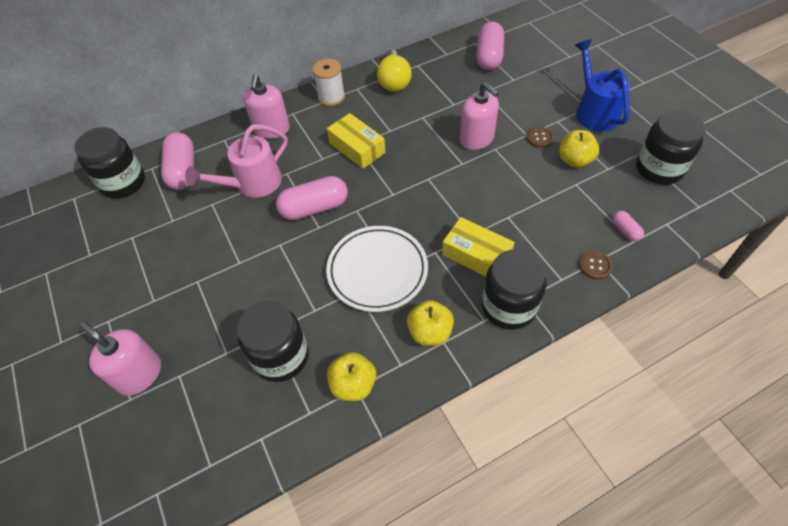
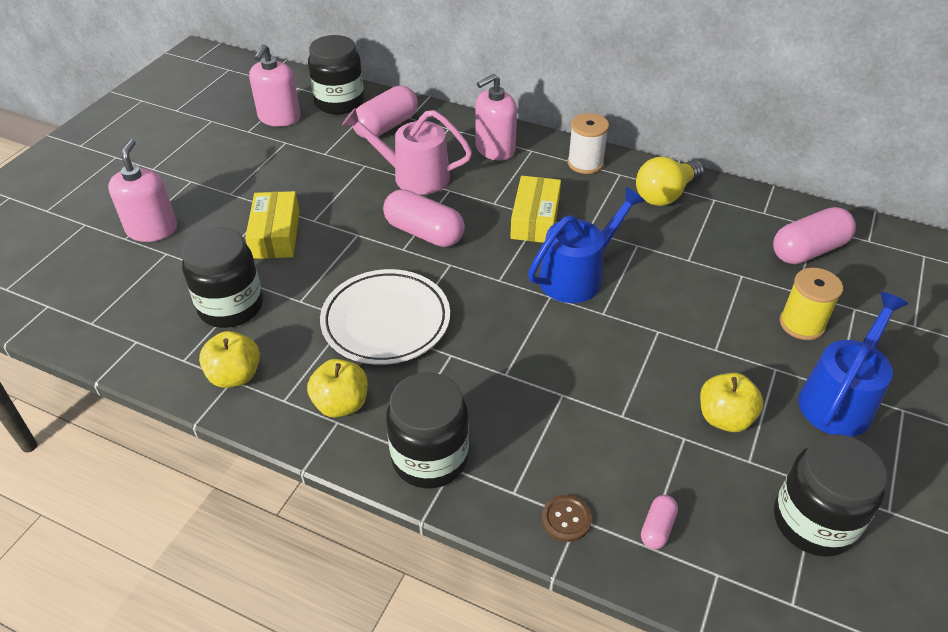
camera: 50 degrees right, 10 degrees down
yellow box [442,217,515,276] -> yellow box moved to [245,191,300,259]
pink soap dispenser [460,82,499,150] -> pink soap dispenser moved to [249,44,301,127]
brown button [526,127,554,148] -> none
none -> blue watering can [528,187,645,303]
none -> yellow spool [780,268,843,340]

